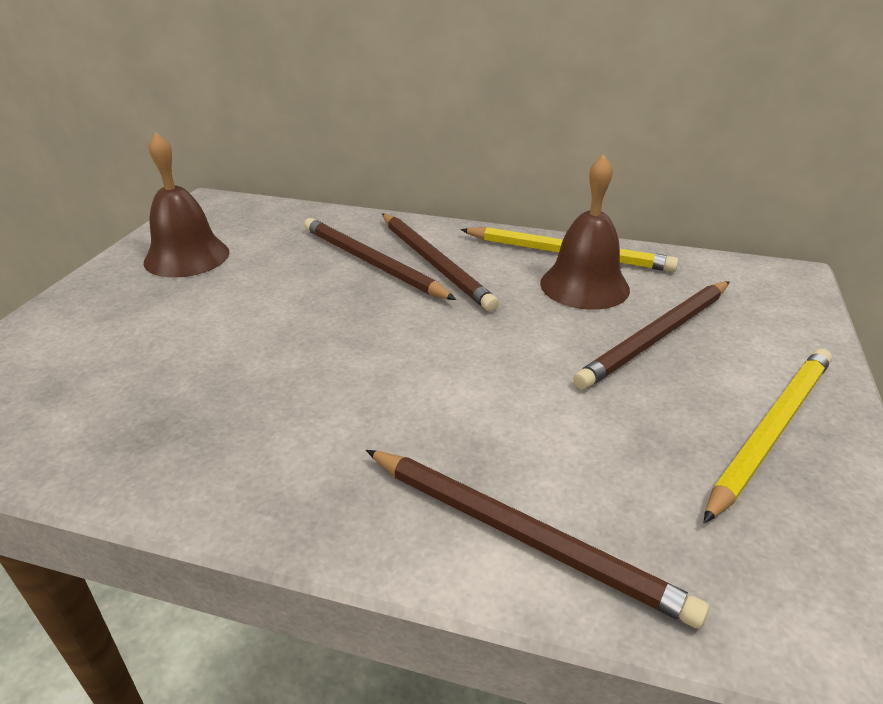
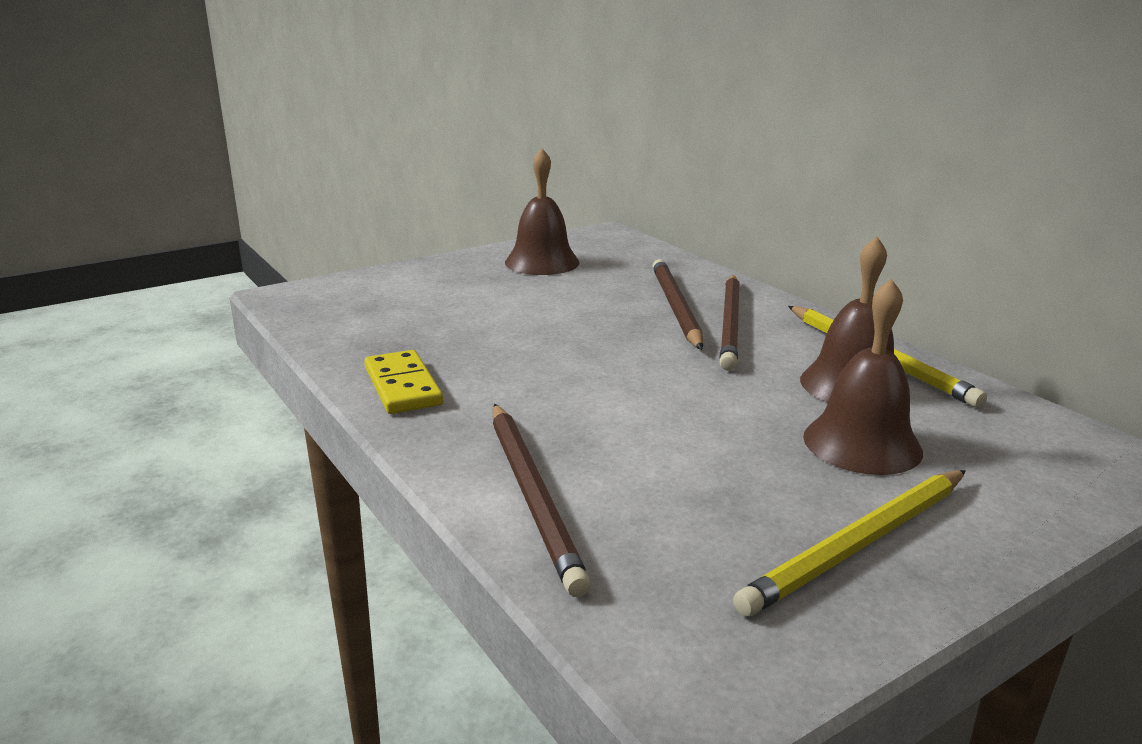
camera: 40 degrees right, 10 degrees down
brown pencil [573,281,729,390] -> brown bell [803,279,923,475]
yellow pencil [703,349,832,523] -> yellow pencil turned 150 degrees clockwise [733,470,966,617]
none -> yellow domino [364,350,443,414]

